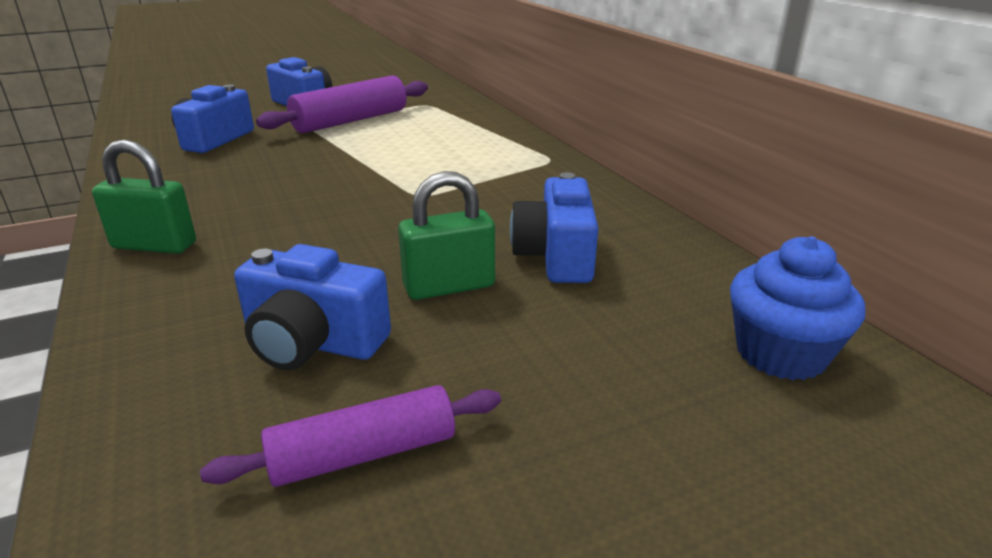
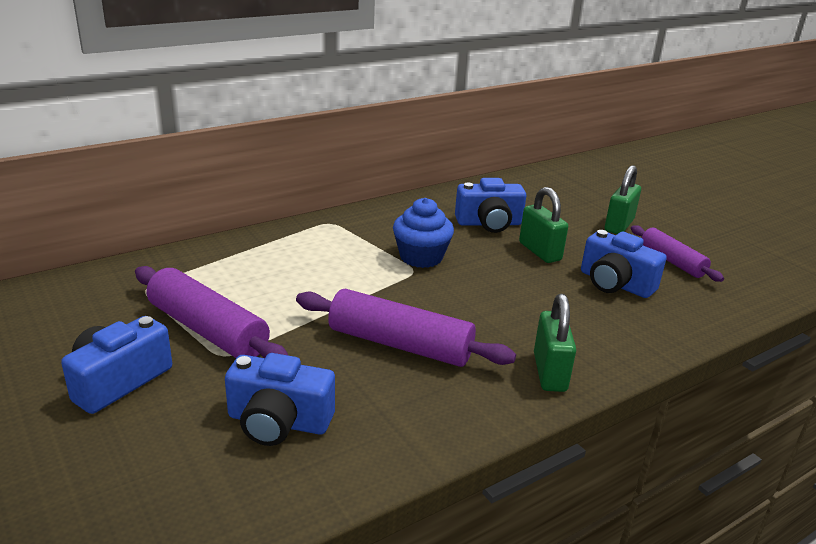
camera: 100 degrees left, 0 degrees up
blue camera [234,244,391,370] -> blue camera turned 120 degrees clockwise [581,230,667,298]
blue cupcake [730,236,865,380] -> blue cupcake moved to [393,198,454,268]
none -> purple rolling pin [296,289,516,367]
none -> green padlock [605,165,641,234]

